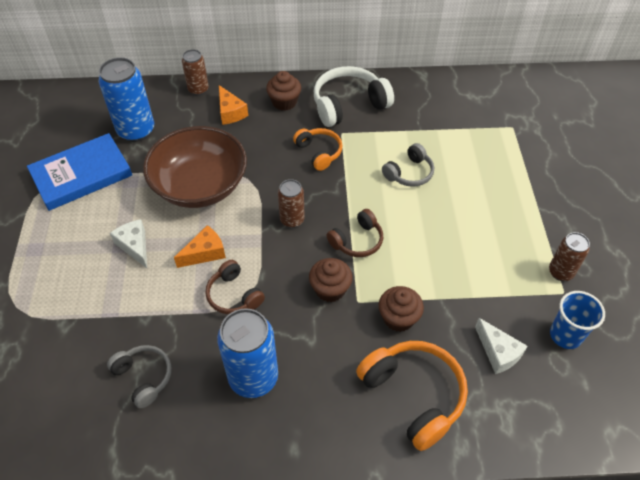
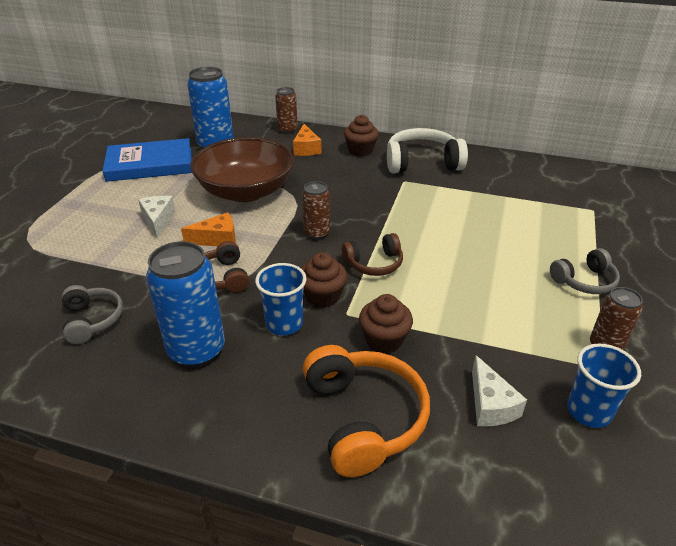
camera: 20 degrees right, 15 degrees down
orange headphones [293,128,343,171] -> none
grey headphones [382,143,434,187] -> grey headphones moved to [550,248,620,294]
none -> blue cup [255,263,306,335]

